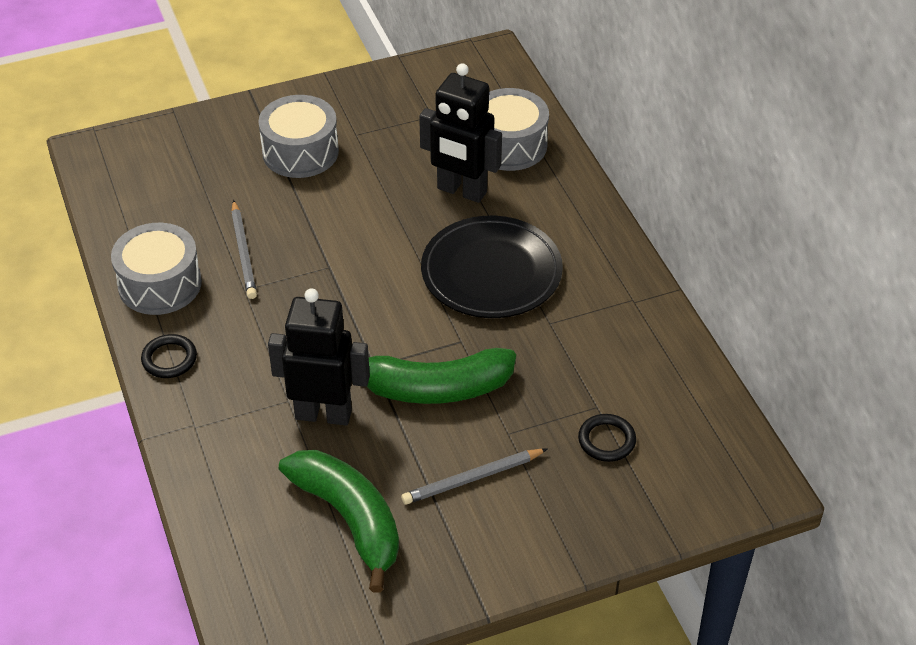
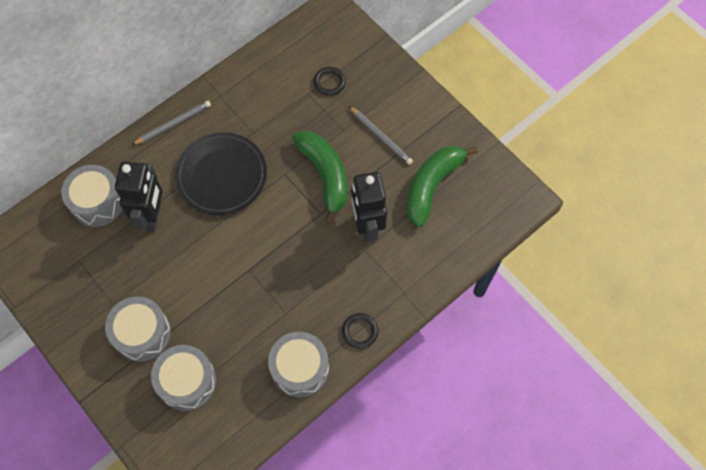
camera: 110 degrees left, 20 degrees up
grey pencil [231,200,257,299] -> grey pencil moved to [132,101,211,145]
none -> grey drum [151,345,216,411]

